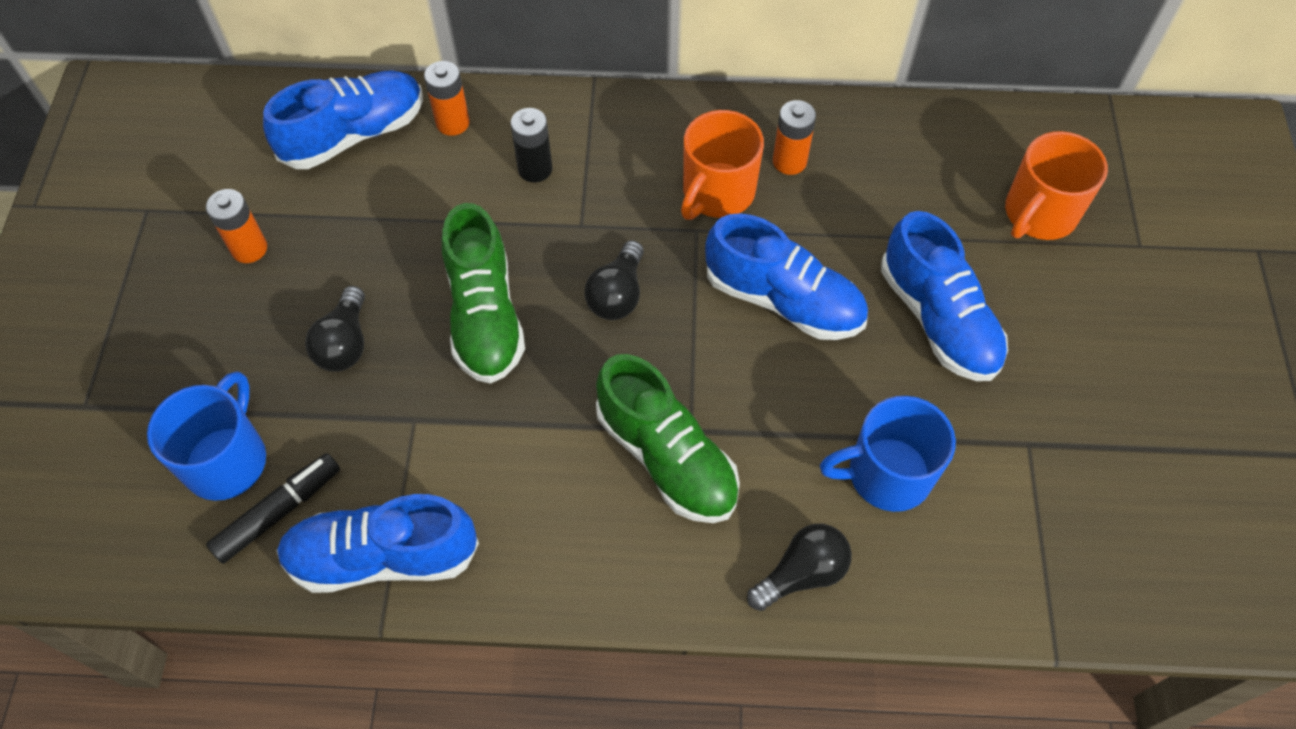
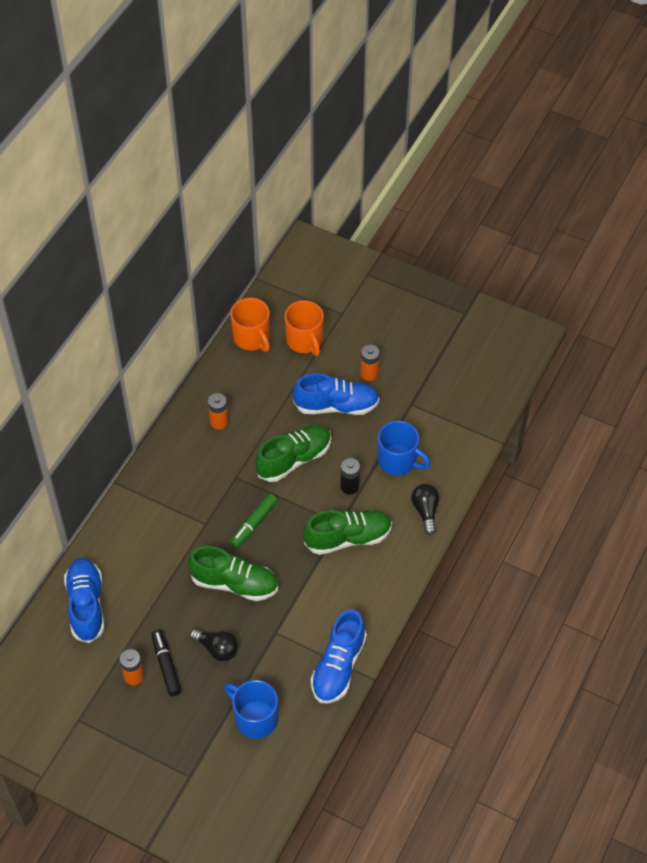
camera: 65 degrees left, 5 degrees down
black marker [206,453,340,564] -> black marker moved to [151,630,182,696]
orange battery [424,61,470,136] -> orange battery moved to [361,345,380,381]
black battery [510,108,552,183] -> black battery moved to [341,458,360,494]
black light bulb [585,240,644,320] -> green marker [230,493,278,548]
orange mug [681,110,764,220] -> orange mug moved to [230,298,270,352]
blue shoe [705,213,868,340] -> green shoe [256,425,331,482]
blue mug [820,396,956,512] -> blue mug turned 75 degrees counterclockwise [378,421,431,475]

